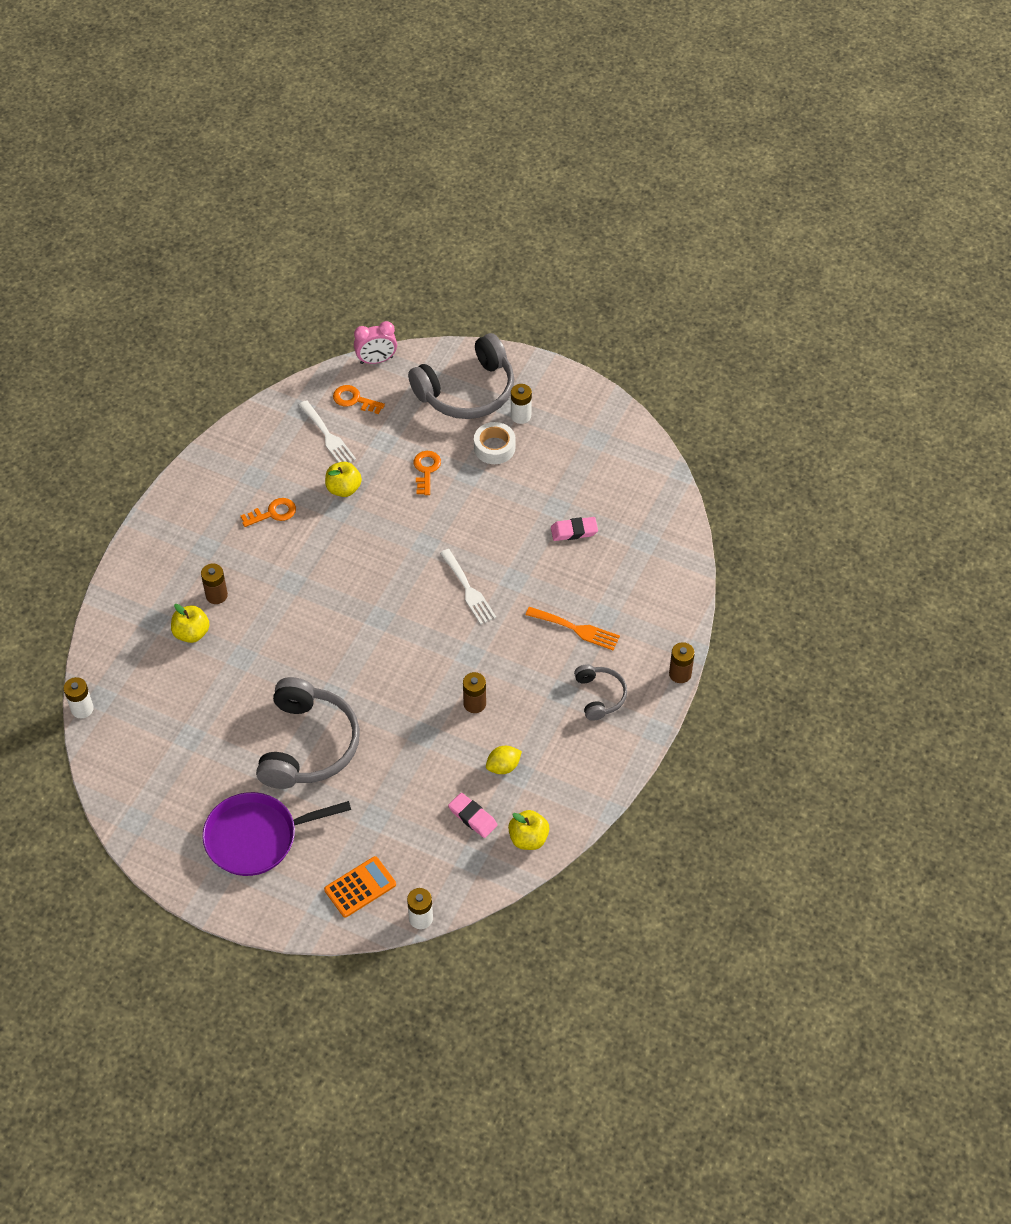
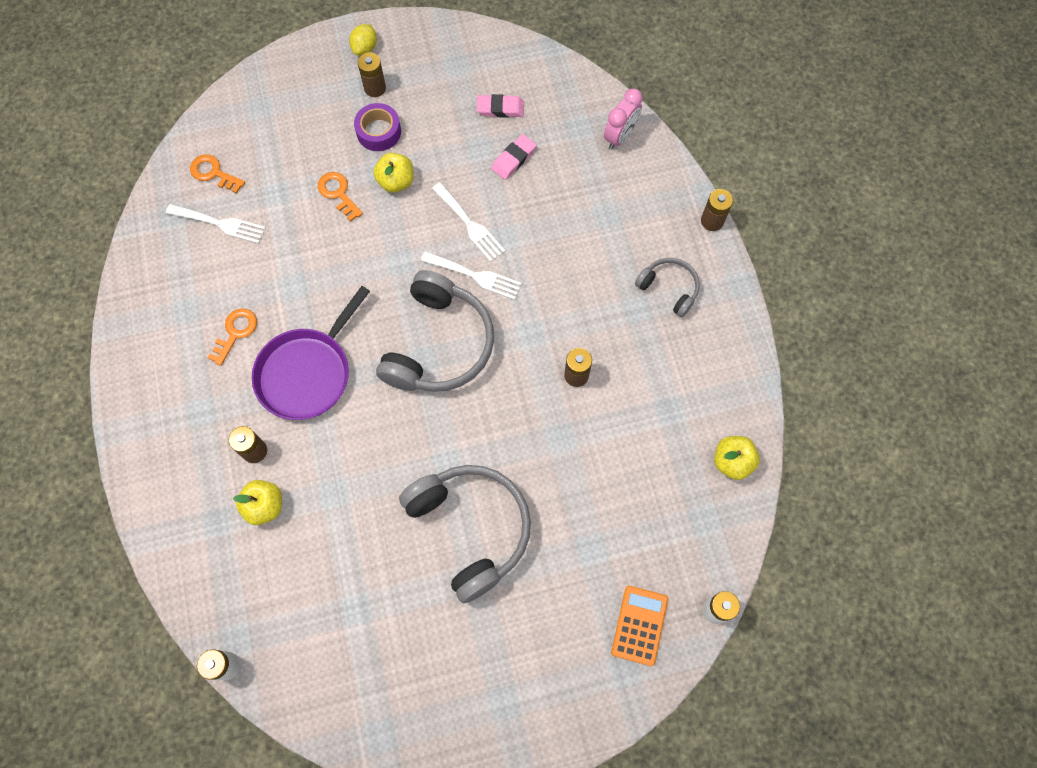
camera: 40 degrees left, 15 degrees up
purple pan [202,792,351,876] -> purple pan moved to [252,286,370,420]
yellow apple [325,462,362,497] -> yellow apple moved to [374,153,414,193]
orange key [333,385,385,414] -> orange key turned 45 degrees clockwise [190,154,245,193]
pink clock [354,321,397,364] -> pink clock moved to [604,89,643,149]
grey headphones [408,333,514,419] -> grey headphones moved to [376,270,494,392]
pink eraser [448,793,498,838] -> pink eraser moved to [477,94,524,118]
white tape [474,422,516,464] -> purple tape [354,103,401,151]
yellow lemon [486,746,522,774] -> yellow lemon moved to [349,24,377,55]
white battery [511,384,532,424] -> brown battery [358,52,386,97]
orange fork [526,607,620,650] -> none
none -> white fork [432,182,505,262]

